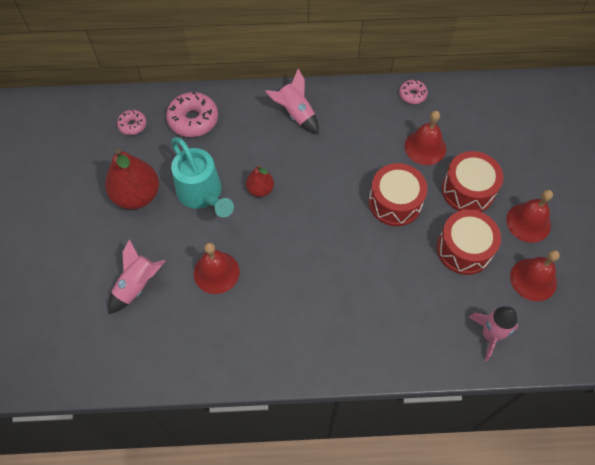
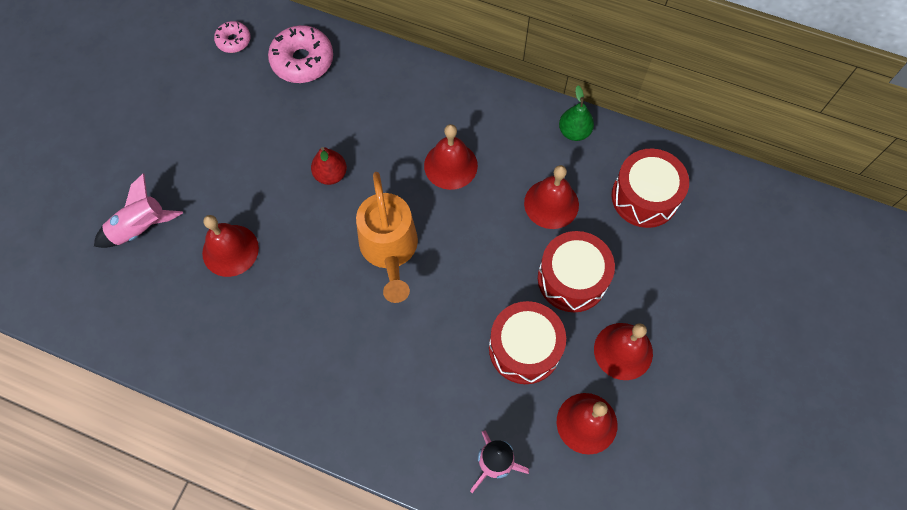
camera: 25 degrees right, 5 degrees up
red pear [105,149,159,209] -> none
turquoise watering can [171,137,234,218] -> none
pink rocket [265,69,319,134] -> none
red drum [369,163,427,226] -> red drum moved to [612,149,689,228]
pink donut [399,80,428,104] -> green pear [559,86,594,141]
none -> orange watering can [356,172,418,303]
none -> red bell [424,124,478,190]

